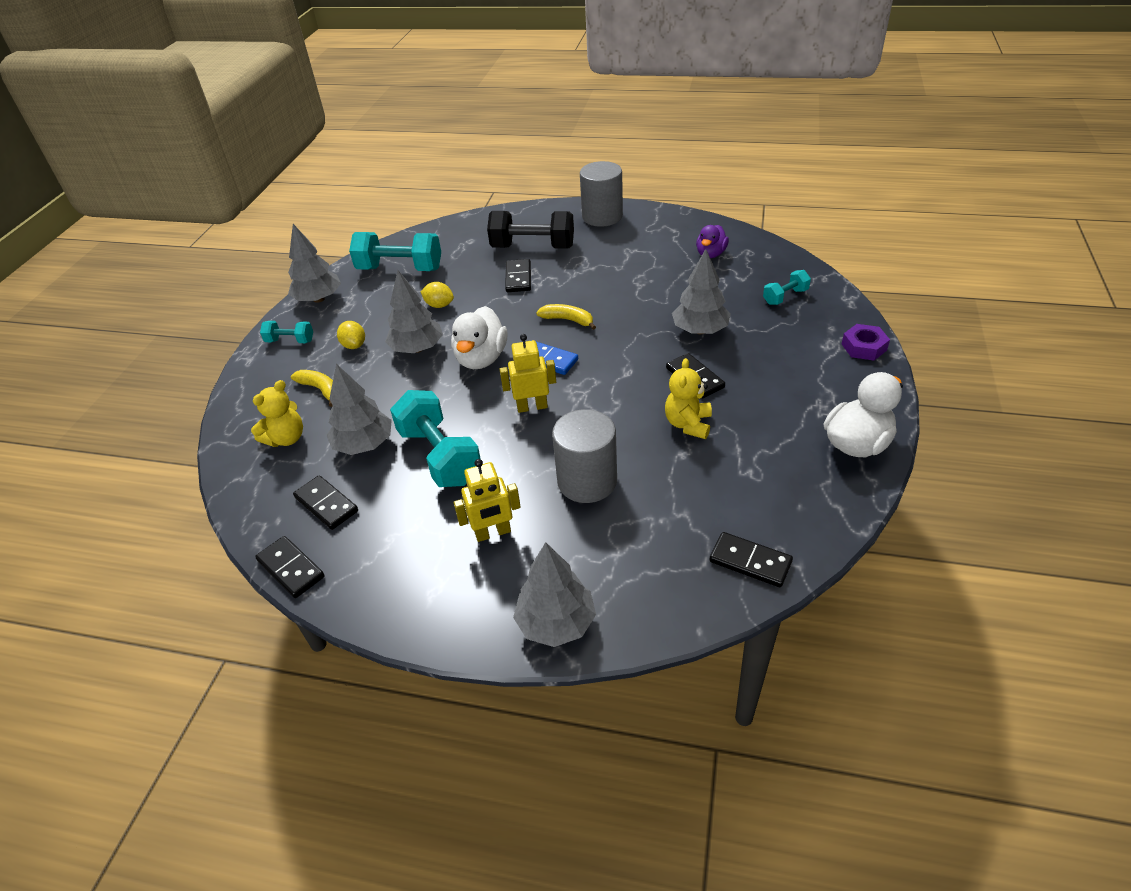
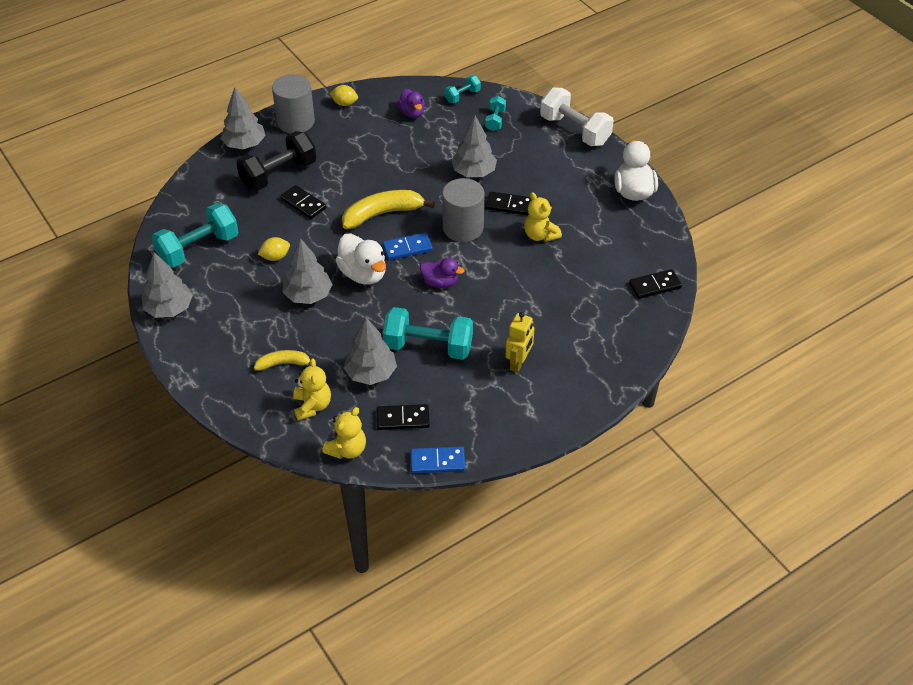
camera: 50 degrees left, 5 degrees up
black domino [255,536,325,598] -> blue domino [410,447,465,473]
turquoise dumbbell [260,321,313,343] -> turquoise dumbbell moved to [445,75,481,103]
yellow lemon [337,321,365,349] -> yellow lemon moved to [330,85,358,106]
yellow robot [500,334,556,413] -> purple duck [420,258,465,288]
grey tree [513,542,596,647] -> grey tree moved to [220,87,266,149]
yellow banana [536,304,596,330] -> yellow banana [342,190,435,229], size x1.74
grey cylinder [552,409,617,503] -> grey cylinder moved to [442,178,484,242]
purple nut [842,324,890,361] -> white dumbbell [540,88,614,146]
none -> yellow teddy bear [322,407,366,459]

